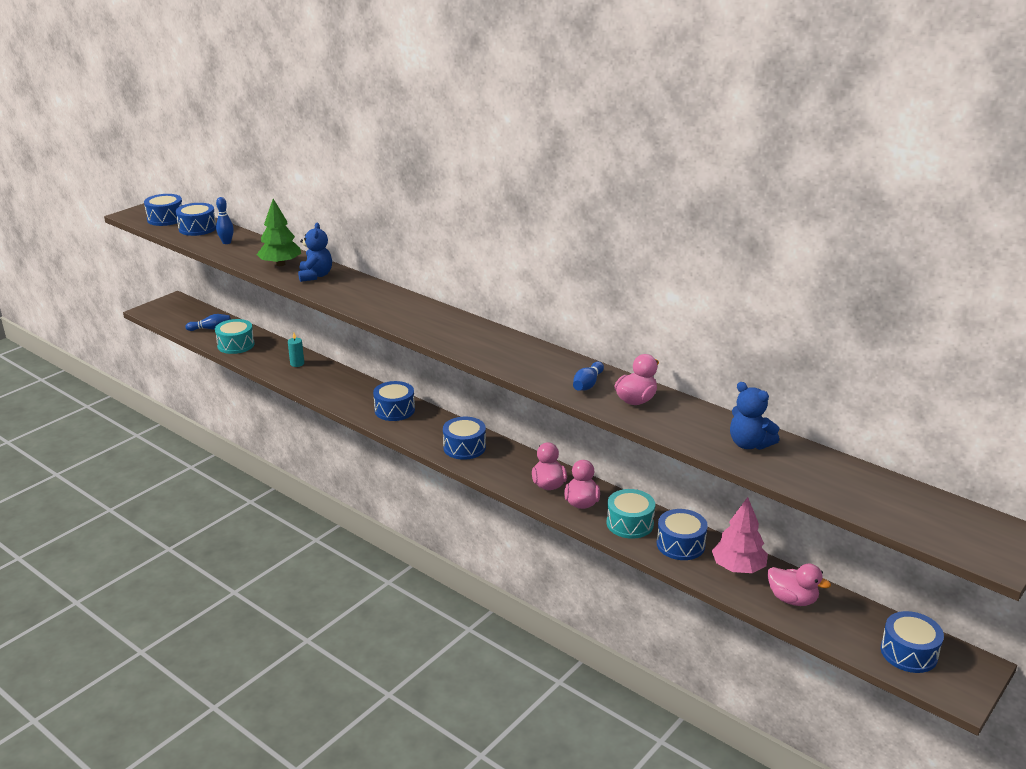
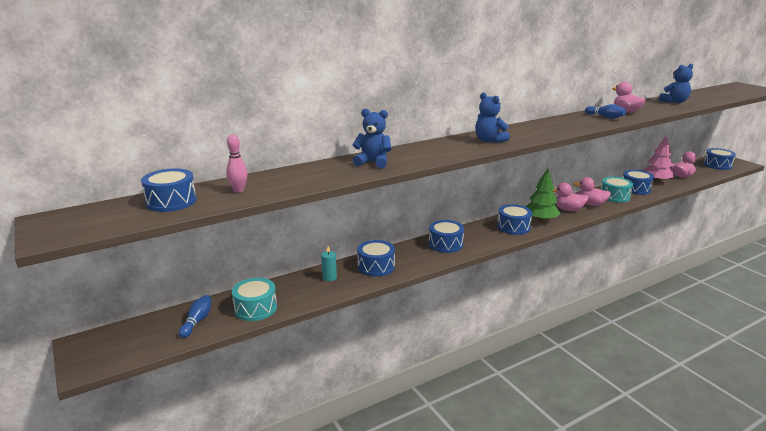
camera: 70 degrees left, 5 degrees down
blue drum [144,194,182,226] -> blue drum moved to [357,240,395,277]
blue bowling pin [216,197,234,244] -> pink bowling pin [226,135,248,193]
green tree [257,199,301,266] -> green tree moved to [525,168,560,222]
none -> blue teddy bear [475,93,510,143]

